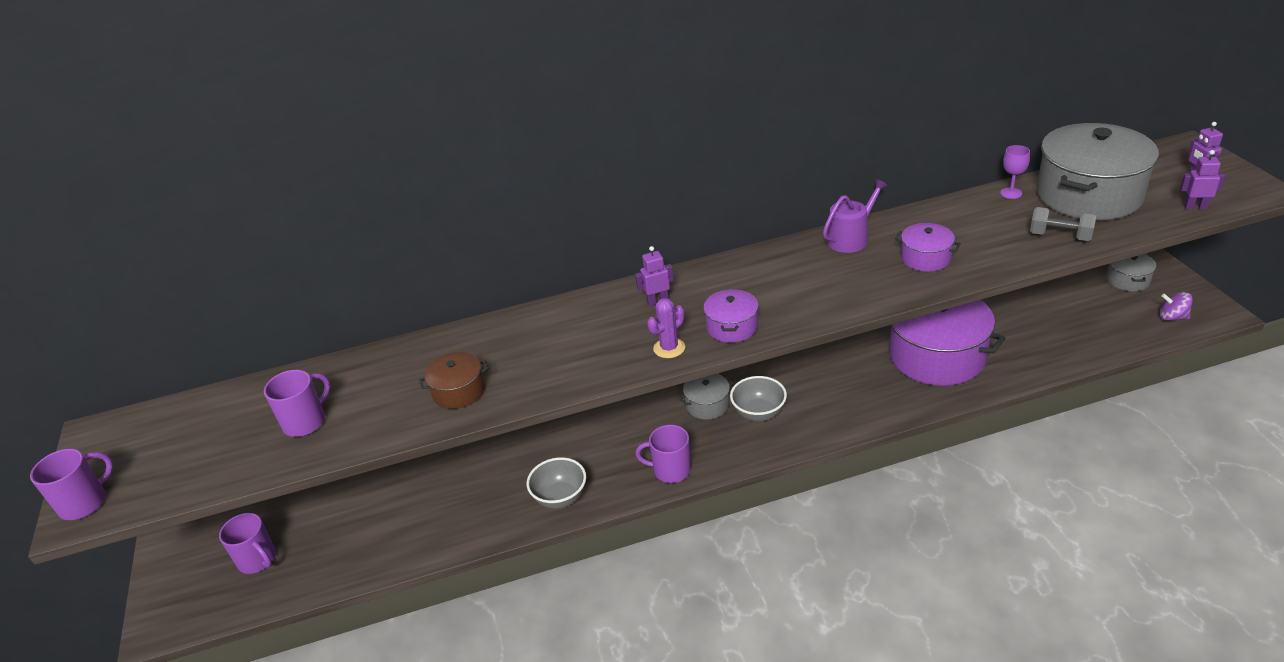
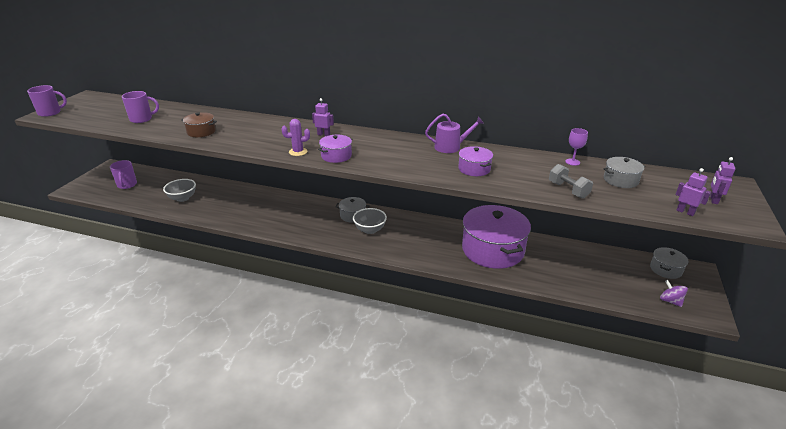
camera: 30 degrees right, 5 degrees down
grey bowl [527,457,586,509] -> grey bowl moved to [163,179,196,202]
purple mug [635,425,691,483] -> none
grey pot [1037,123,1159,220] -> grey pot [604,157,645,188], size x0.46

